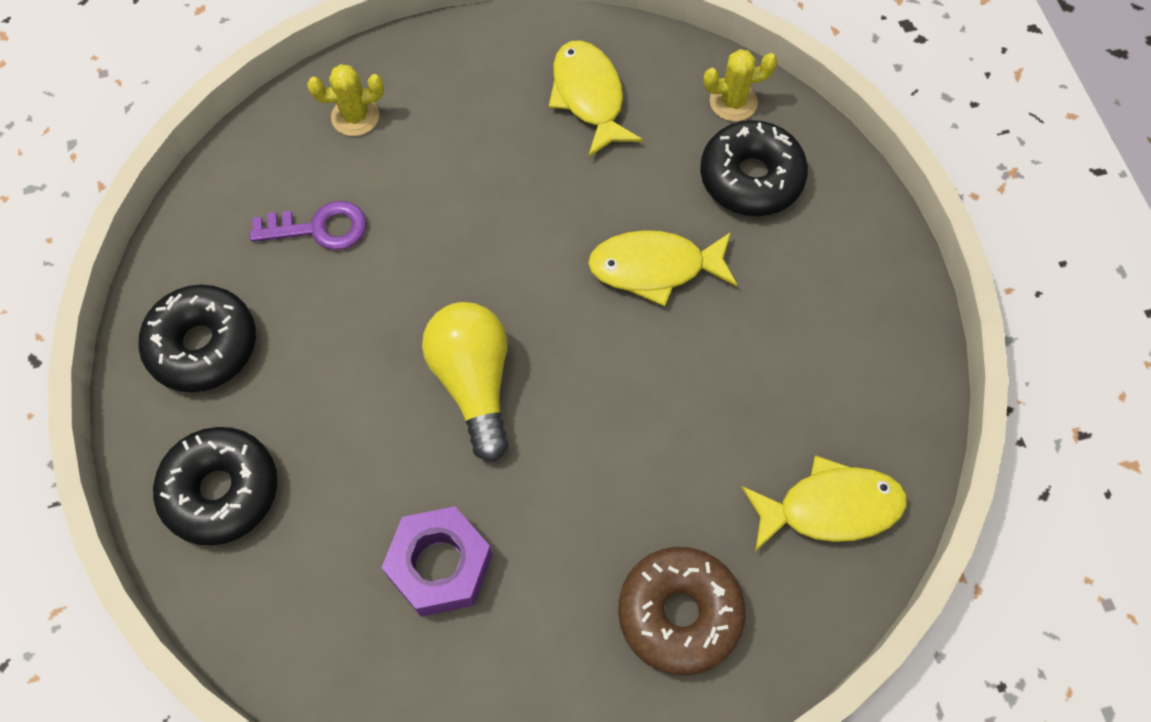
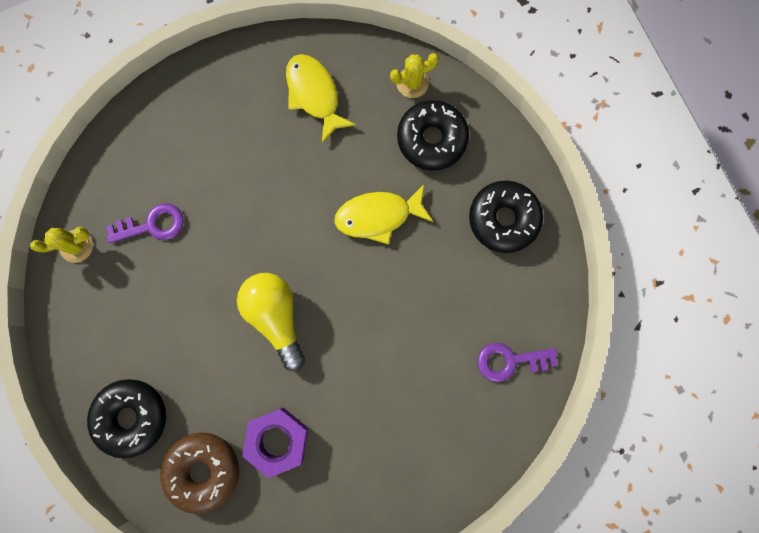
camera: 10 degrees left, 15 degrees up
black donut [138,284,256,392] -> black donut moved to [469,180,543,253]
yellow cactus [307,64,384,136] -> yellow cactus moved to [30,227,93,263]
brown donut [618,547,745,676] -> brown donut moved to [160,433,239,514]
yellow fish [741,455,907,552] -> purple key [478,343,558,382]

